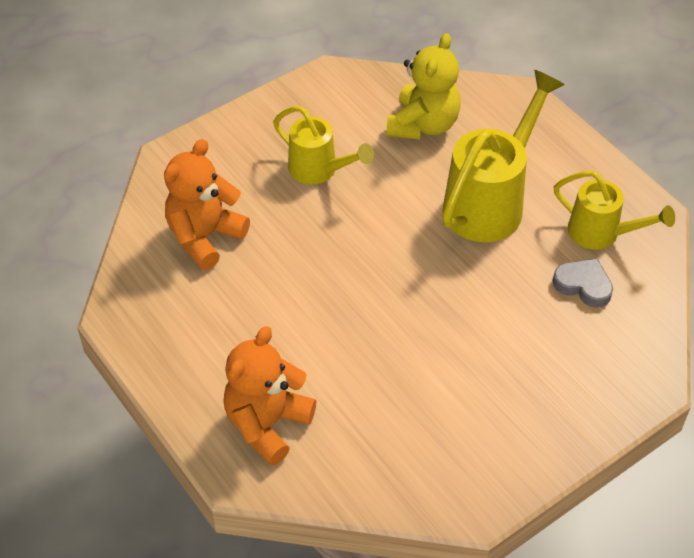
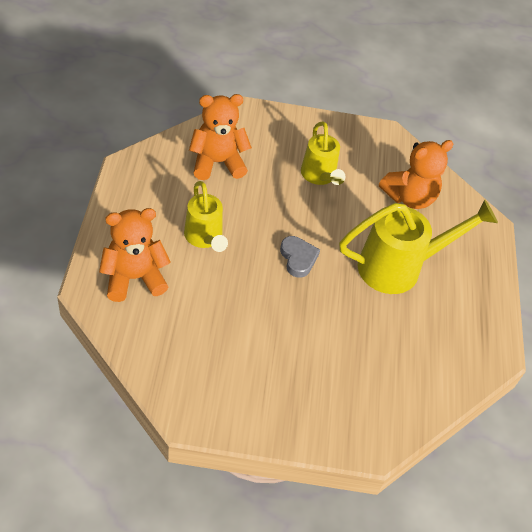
camera: 35 degrees right, 0 degrees up
yellow teddy bear [386,33,461,140] -> orange teddy bear [379,140,453,209]
grey heart [553,259,613,308] -> grey heart moved to [280,236,320,278]
yellow watering can [554,171,675,250] -> yellow watering can moved to [184,181,228,252]

